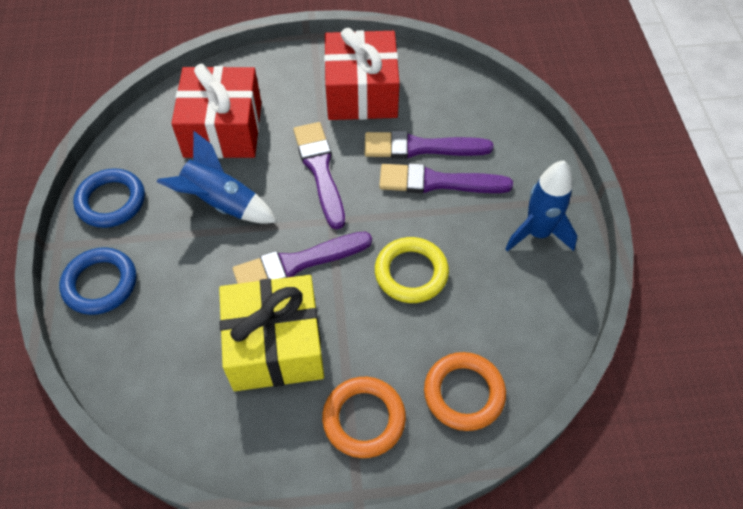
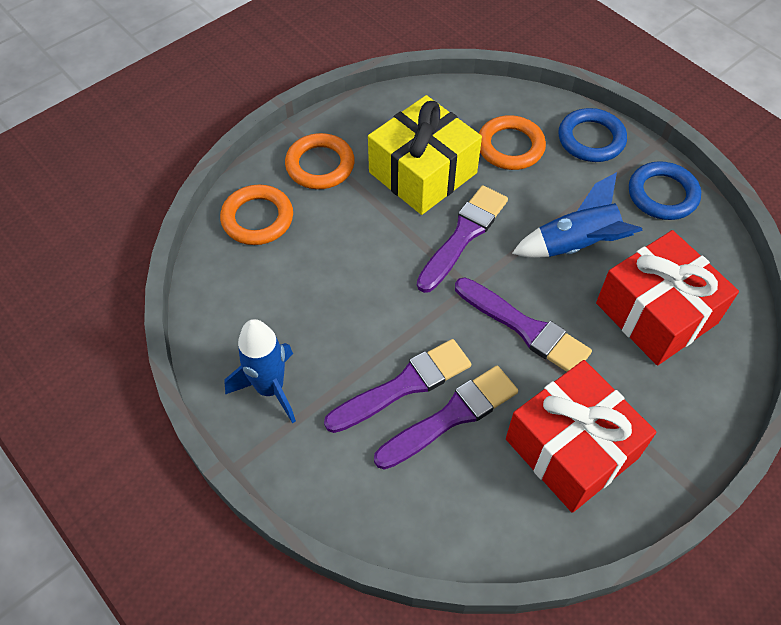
camera: 145 degrees right, 0 degrees up
yellow ring [375,237,449,303] -> none
none -> orange ring [479,115,546,170]

